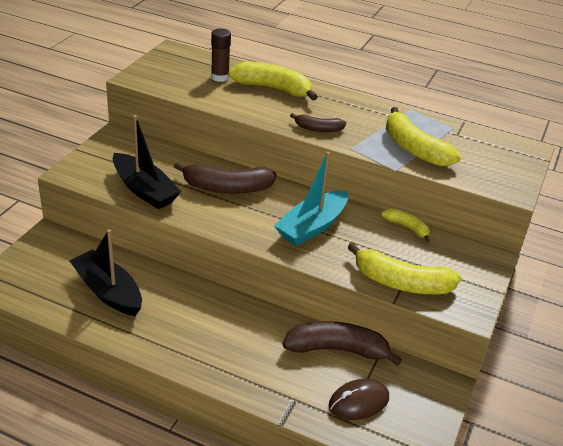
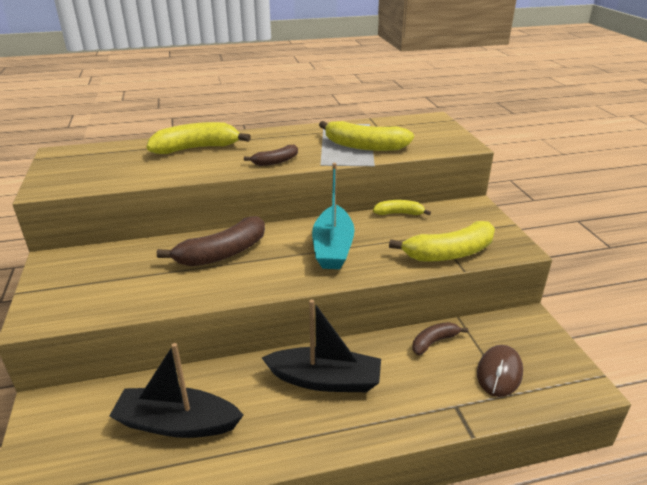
camera: 35 degrees left, 5 degrees down
black boat [113,115,181,209] -> black boat moved to [262,299,381,392]
brown glue stick [211,28,231,82] -> none
brown banana [282,321,402,366] -> brown banana [412,322,468,355], size x0.56

